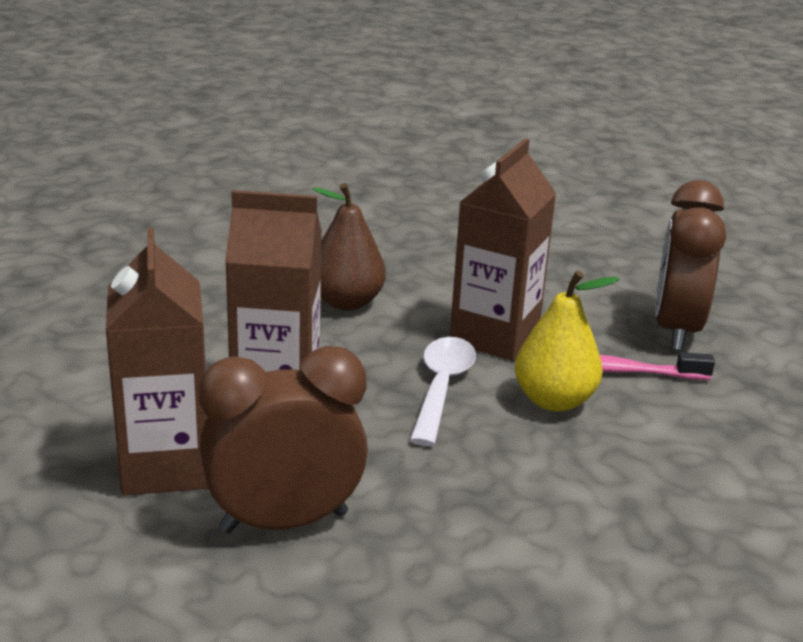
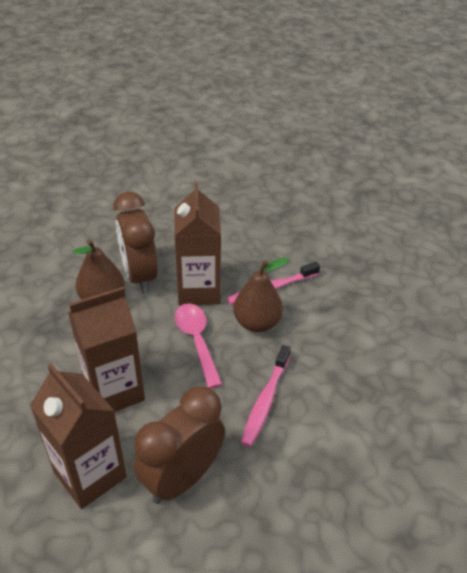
camera: 30 degrees left, 15 degrees up
white spoon [410,337,476,446] -> pink spoon [175,303,222,389]
yellow pear [515,270,619,412] -> brown pear [233,257,289,332]
brown clock [655,180,726,351] -> brown clock moved to [114,192,158,294]
none -> pink toothbrush [241,345,291,447]

